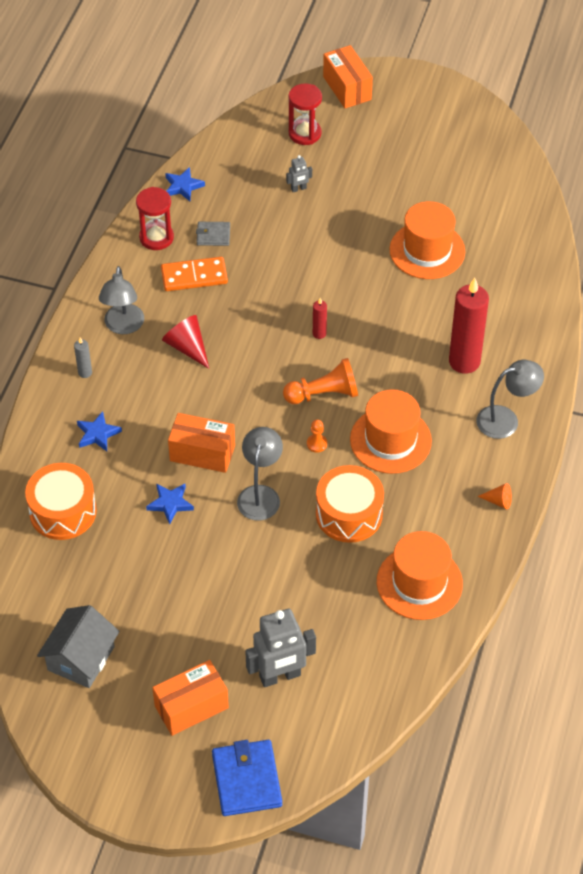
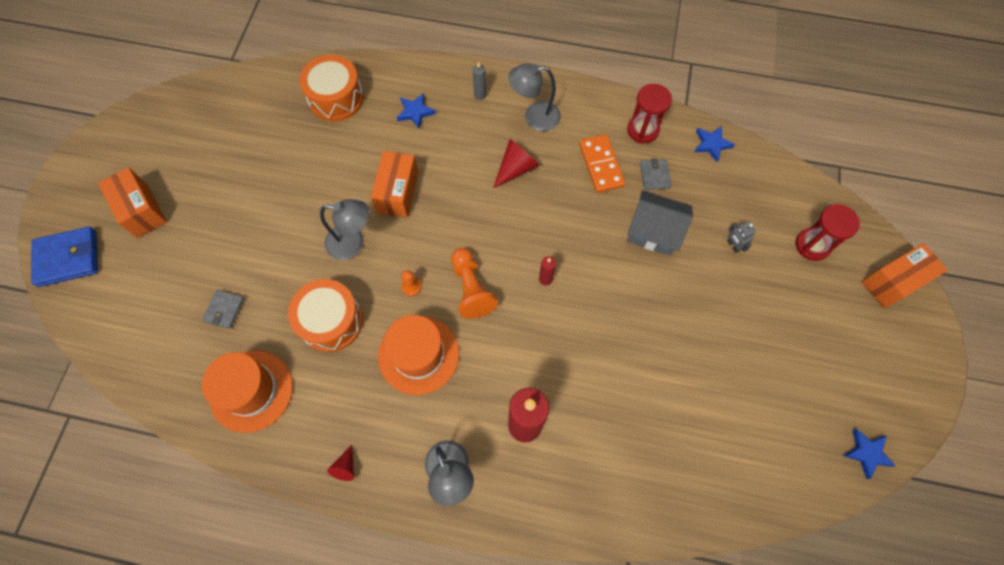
camera: 85 degrees right, 15 degrees up
grey house [37,605,120,688] -> grey house moved to [627,190,693,256]
blue star [146,483,194,524] -> blue star moved to [843,429,896,479]
grey robot [245,609,316,687] -> none
orange hat [390,201,465,279] -> none
orange cone [477,483,512,509] -> red cone [327,445,354,481]
none -> grey wallet [202,290,245,329]

